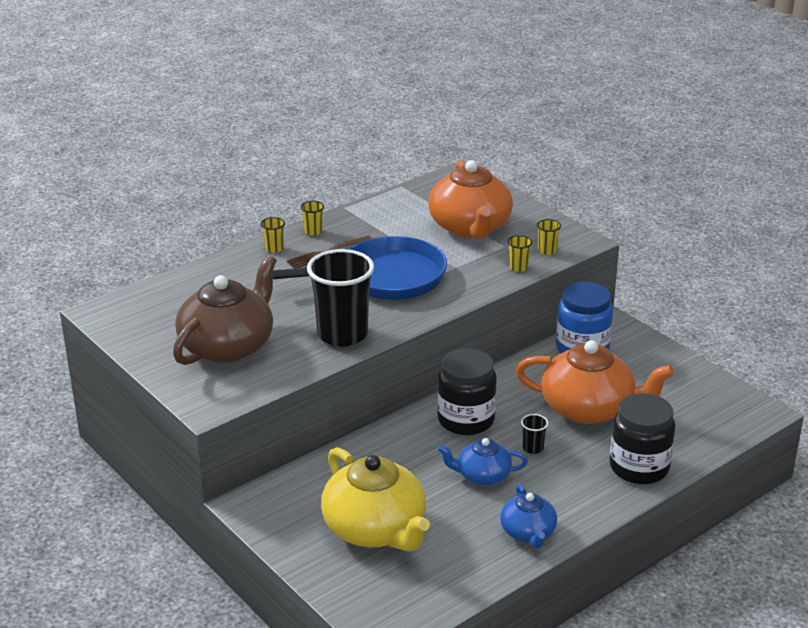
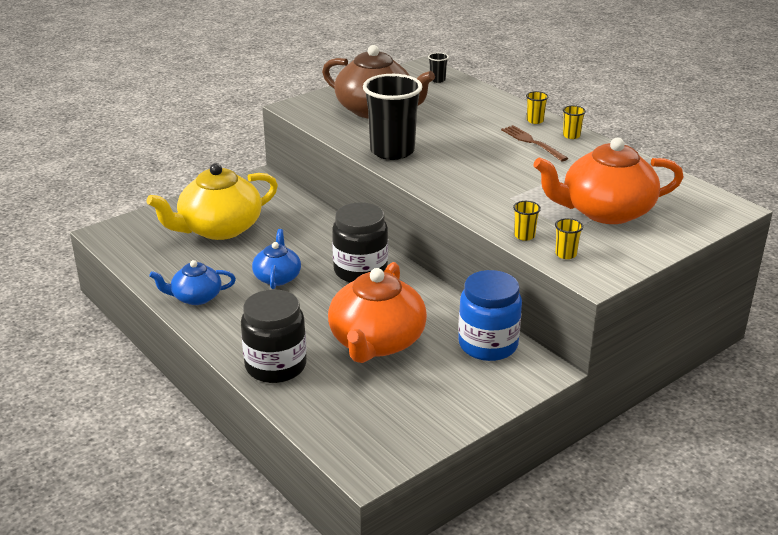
camera: 90 degrees right, 0 degrees up
blue pan [273,236,447,300] -> none
black cup [521,414,548,454] -> black cup moved to [428,53,449,83]

